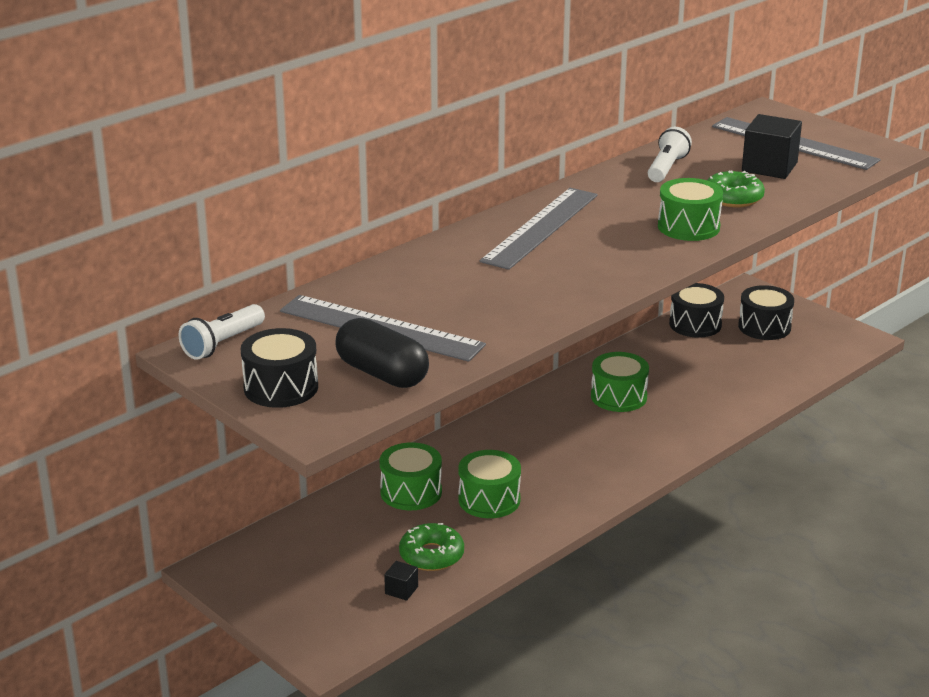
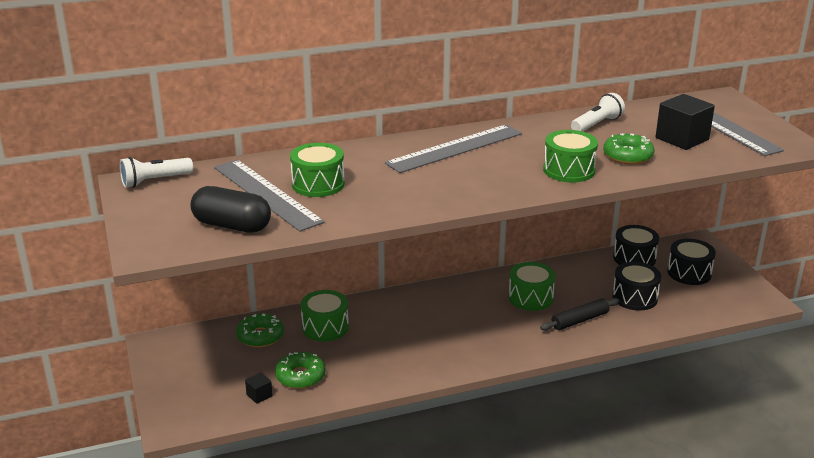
camera: 25 degrees right, 0 degrees up
black drum [241,328,318,408] -> black drum moved to [612,262,661,311]
black capsule [336,318,429,388] -> black capsule turned 45 degrees counterclockwise [190,186,271,233]
green drum [459,450,521,518] -> green drum moved to [290,143,345,197]
none -> green donut [236,313,284,347]
none -> black rolling pin [540,298,620,331]

